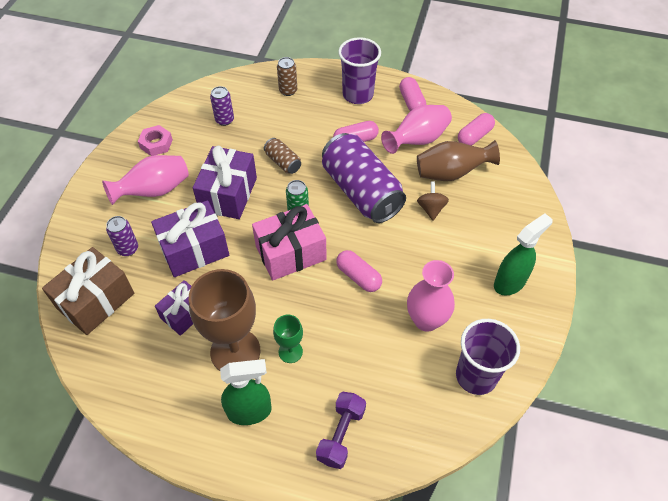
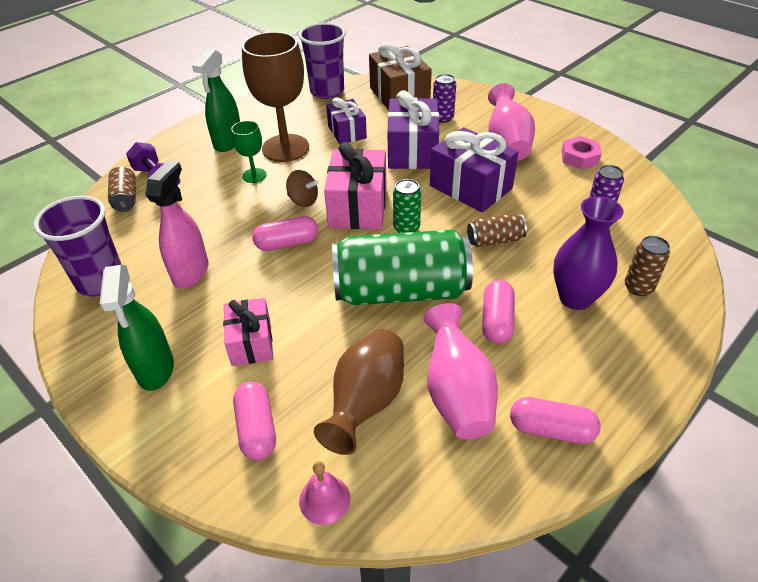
camera: 120 degrees right, 10 degrees down
purple can [322,133,406,223] -> green can [332,229,473,305]
purple cup [338,37,381,104] -> purple cup moved to [299,23,346,99]
pink vase [407,260,455,332] -> pink spray bottle [145,160,209,288]
brown spinning top [417,181,449,221] -> brown spinning top moved to [286,170,319,207]
pink capsule [458,113,495,146] -> pink capsule moved to [233,381,276,460]
none -> brown can [108,166,136,212]
none -> pink gift [223,298,273,366]
none -> pink bell [299,461,350,525]
none -> purple vase [553,196,624,310]

